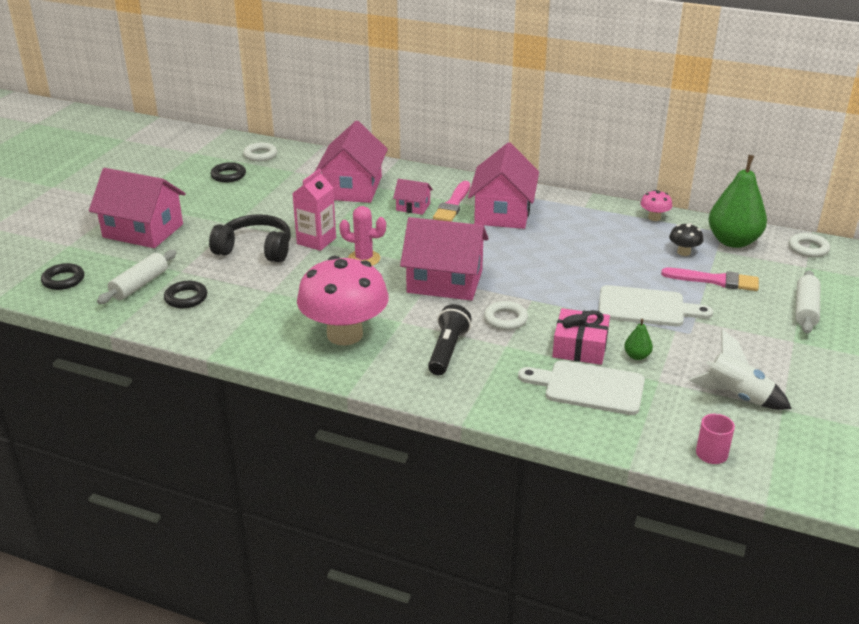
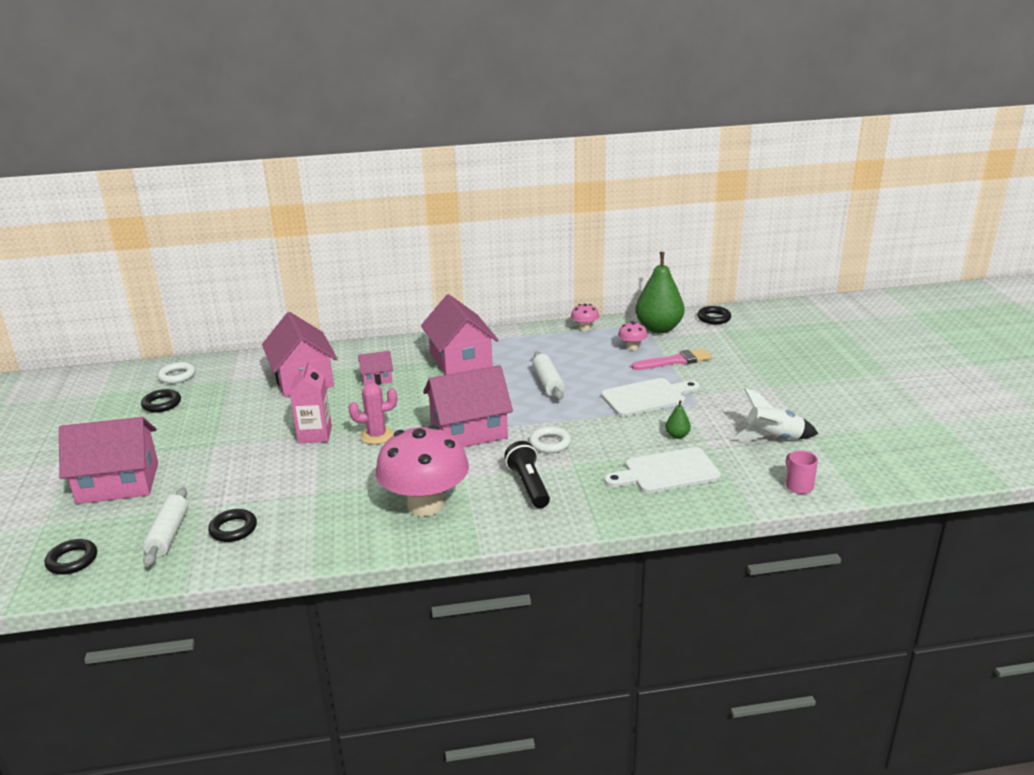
camera: 30 degrees left, 5 degrees down
black headphones [209,214,291,263] -> none
pink brush [433,181,470,222] -> none
pink gift [552,308,610,365] -> none
black mushroom [669,223,703,256] -> pink mushroom [618,321,648,350]
white ring [789,233,830,257] -> black ring [697,306,731,324]
white rolling pin [795,270,820,334] -> white rolling pin moved to [532,352,565,400]

